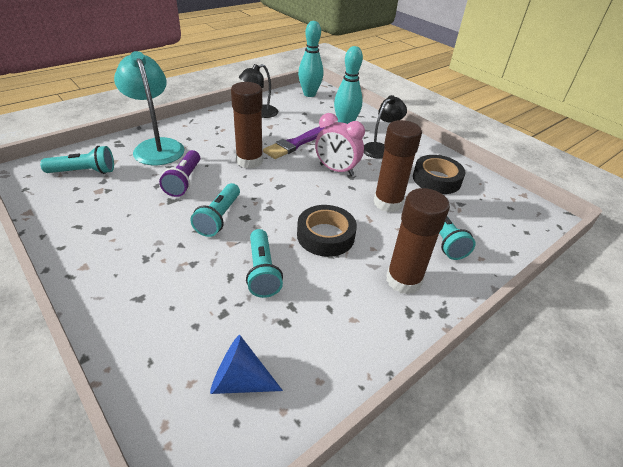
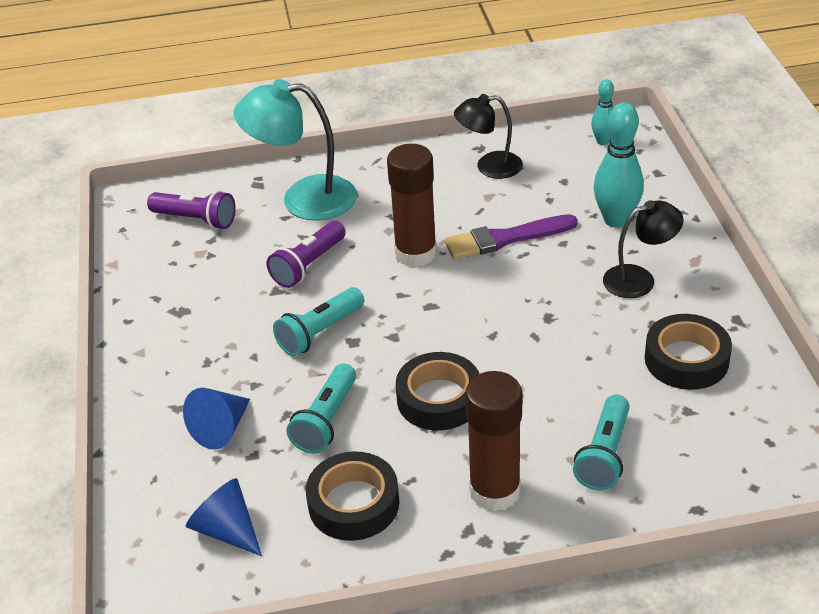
camera: 35 degrees right, 0 degrees up
turquoise flashlight [40,146,114,174] -> purple flashlight [147,190,236,230]
turquoise lamp [114,51,185,165] -> turquoise lamp turned 90 degrees counterclockwise [234,79,357,221]
turquoise bowling pin [298,21,323,97] -> turquoise bowling pin [591,79,614,145], size x0.57
pink clock [315,113,365,176] -> none
brown glue stick [374,120,422,212] -> none
none -> blue cone [183,388,250,450]
none -> black tape [306,451,399,541]

